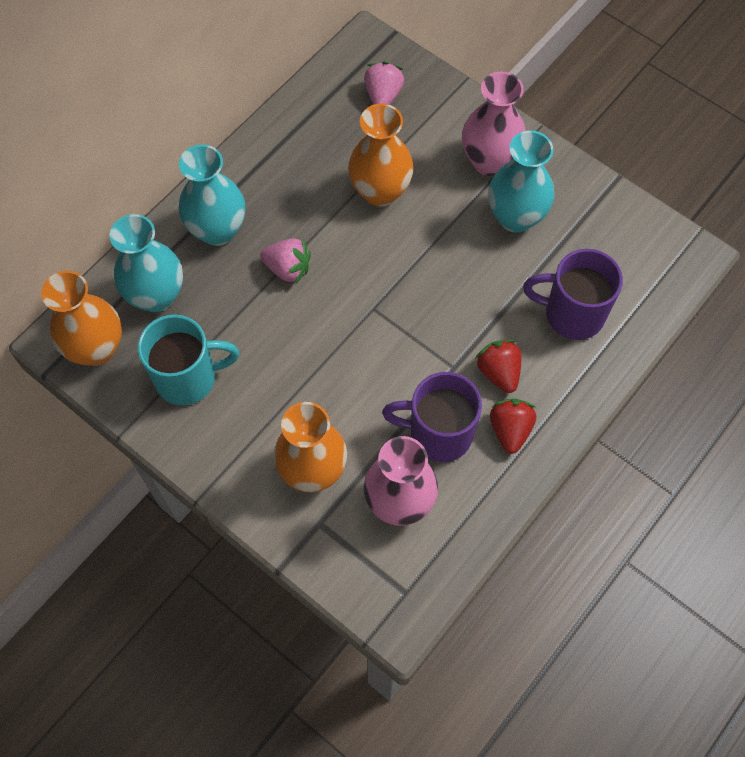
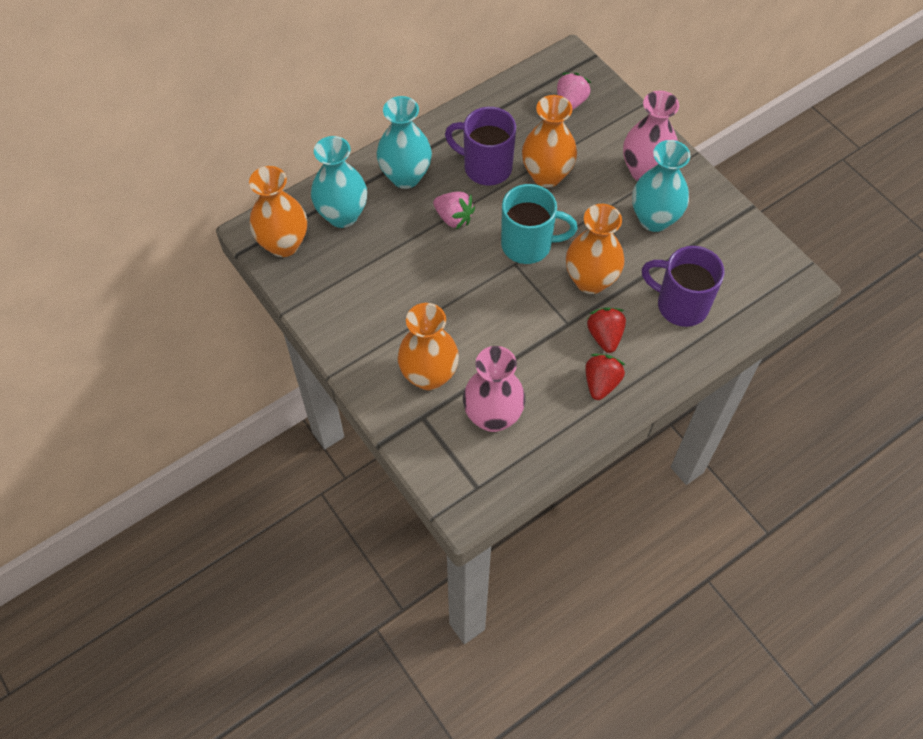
camera: 15 degrees right, 5 degrees down
turquoise mug [138,314,239,406] -> turquoise mug moved to [501,184,577,264]
purple mug [382,372,482,462] -> purple mug moved to [445,107,516,186]
none -> orange vase [566,204,624,294]

